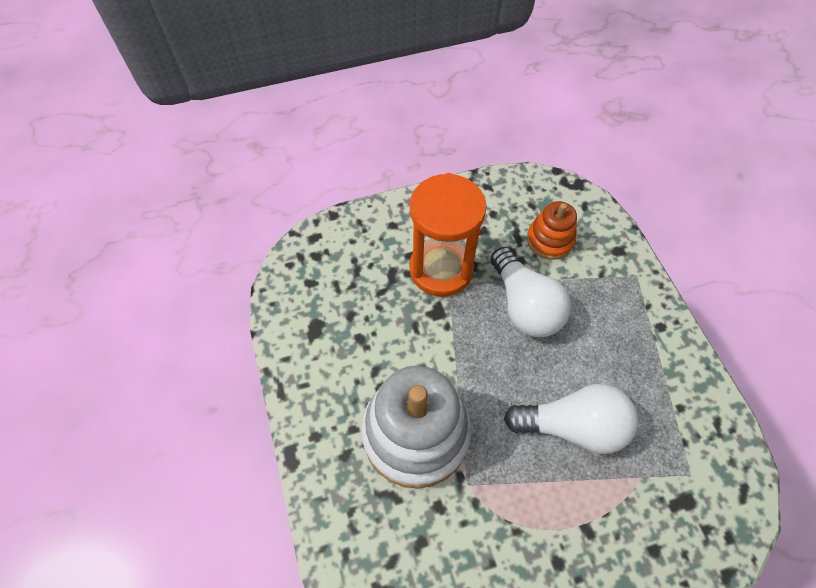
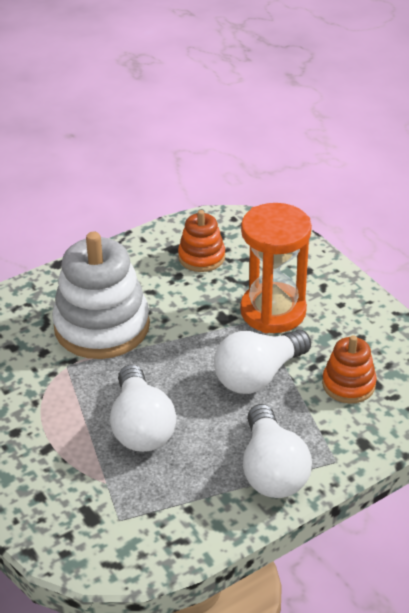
camera: 75 degrees right, 20 degrees down
none -> orange stacking toy [178,210,225,272]
none -> white light bulb [243,404,312,498]

